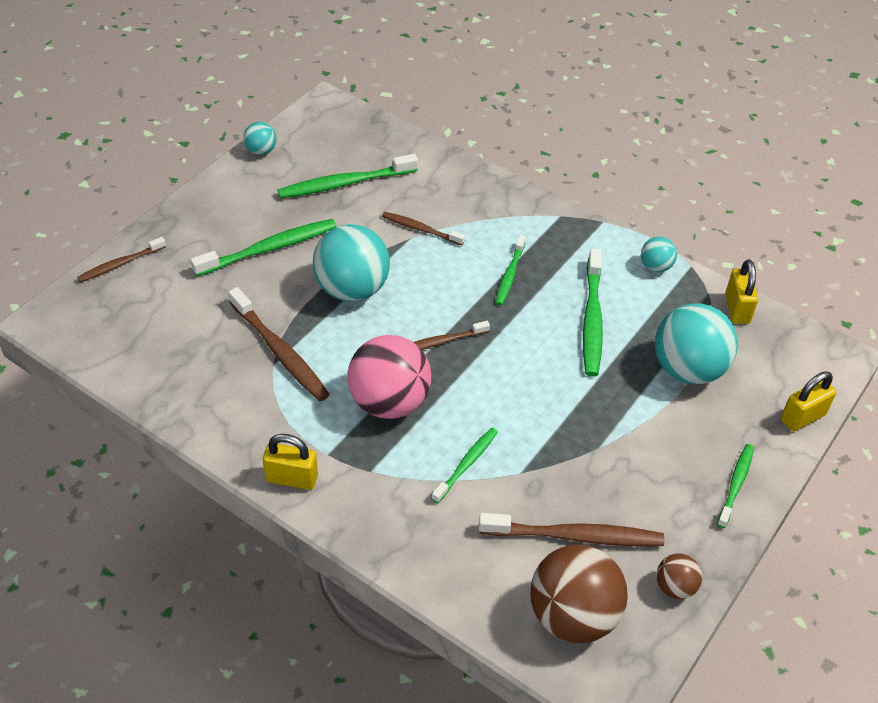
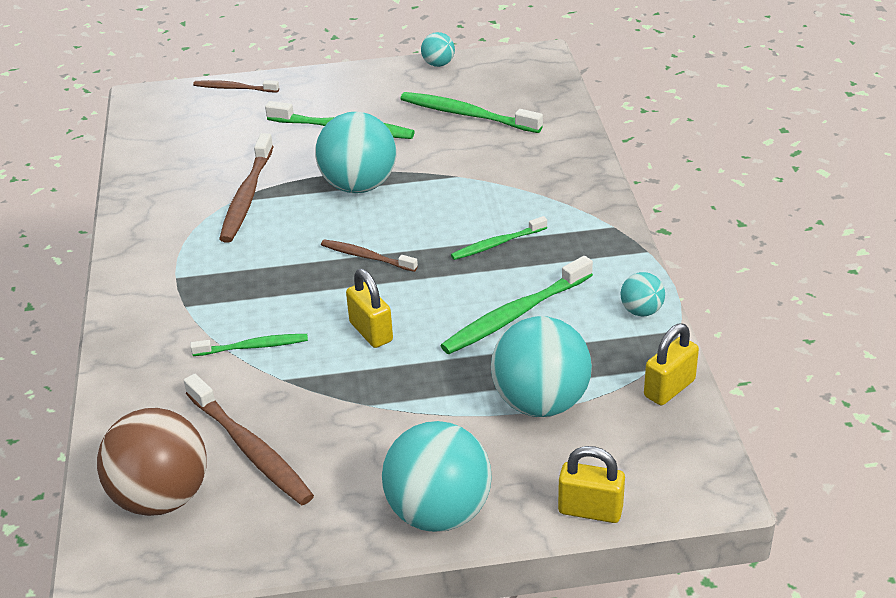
camera: 50 degrees right, 10 degrees down
yellow padlock [263,434,318,490] -> yellow padlock moved to [346,269,393,348]
pink ball [347,335,431,419] -> none
brown toothbrush [382,212,465,245] -> none
brown ball [656,553,702,599] -> none
green toothbrush [717,444,754,528] -> turquoise ball [382,421,492,532]

